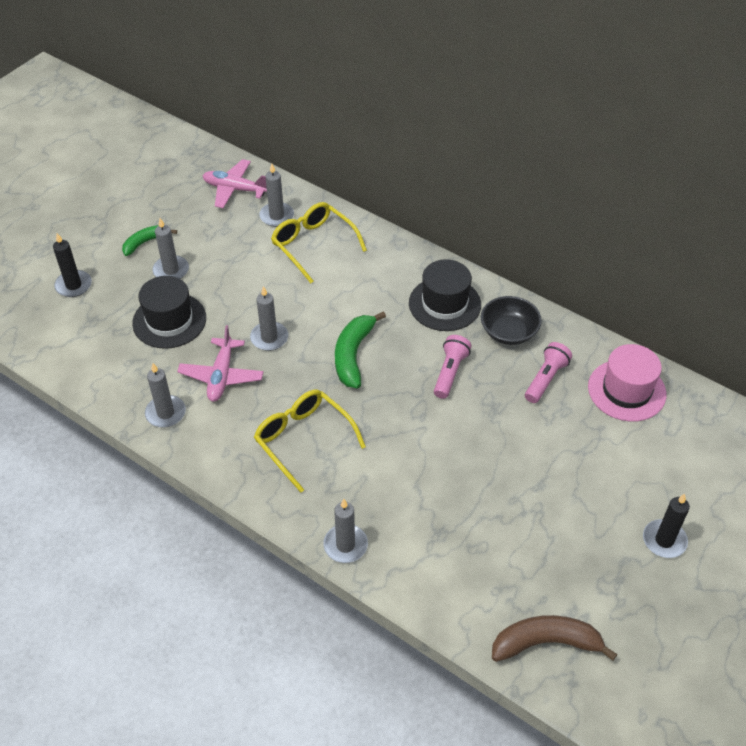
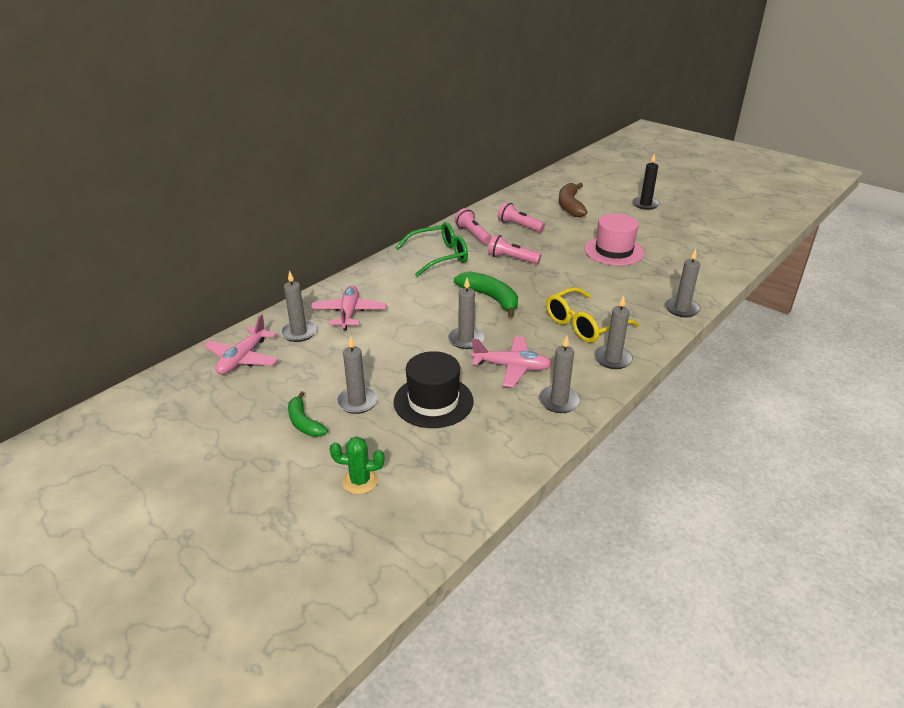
camera: 85 degrees left, 15 degrees down
black candle [53,233,92,297] -> green cactus [330,437,385,494]
yellow glasses [271,202,367,283] -> pink plane [311,285,387,331]
green banana [335,311,386,388] -> green banana turned 150 degrees counterclockwise [454,271,518,317]
black hat [409,259,481,331] -> green glasses [396,222,468,277]
black bowl [481,296,542,345] -> pink flashlight [455,208,492,244]
brown banana [492,615,618,662] -> brown banana moved to [559,183,587,217]
pink hat [588,344,666,422] -> pink hat moved to [584,214,644,266]
none -> grey candle [594,295,633,369]

